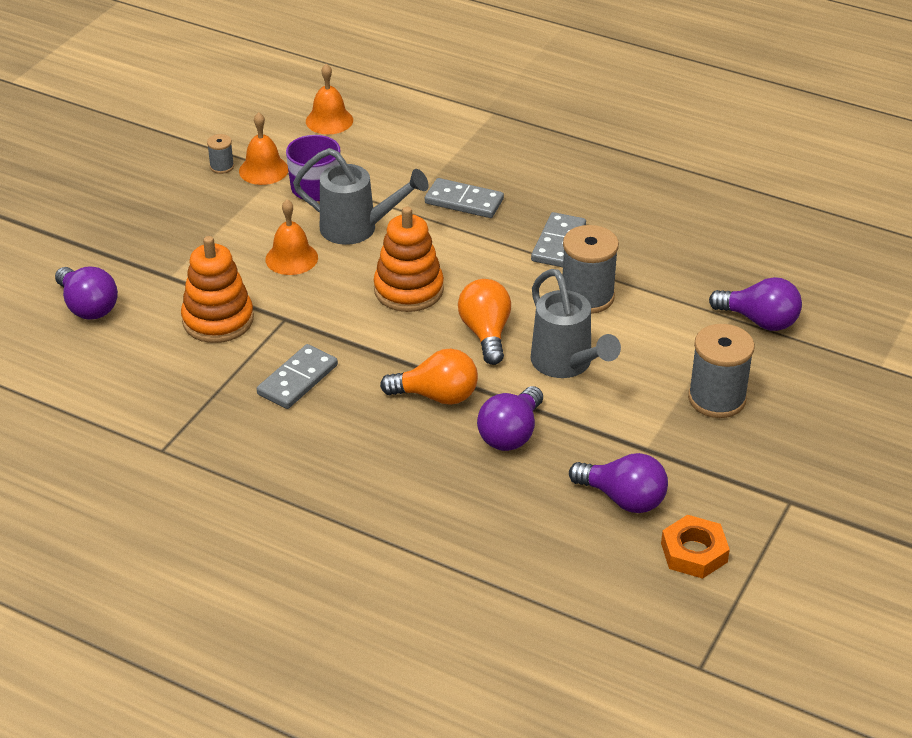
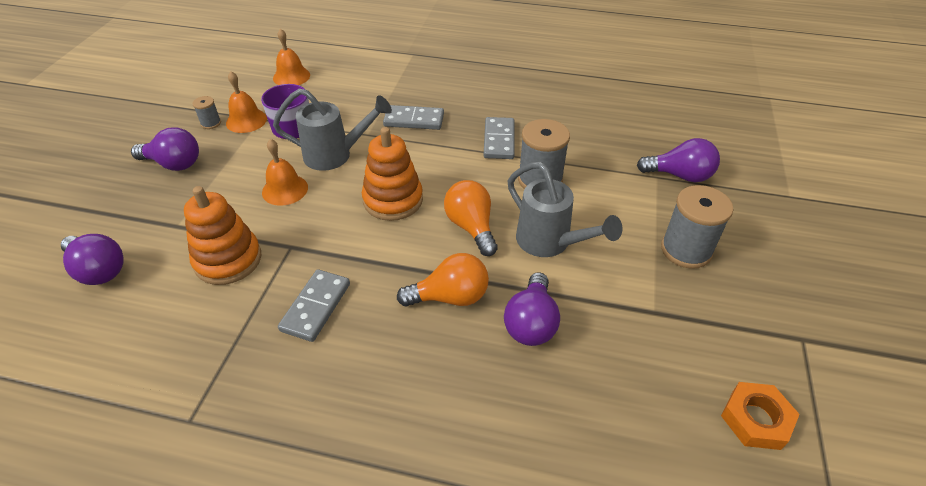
camera: 15 degrees left, 5 degrees up
purple light bulb [569,453,668,513] -> purple light bulb moved to [131,127,199,171]

